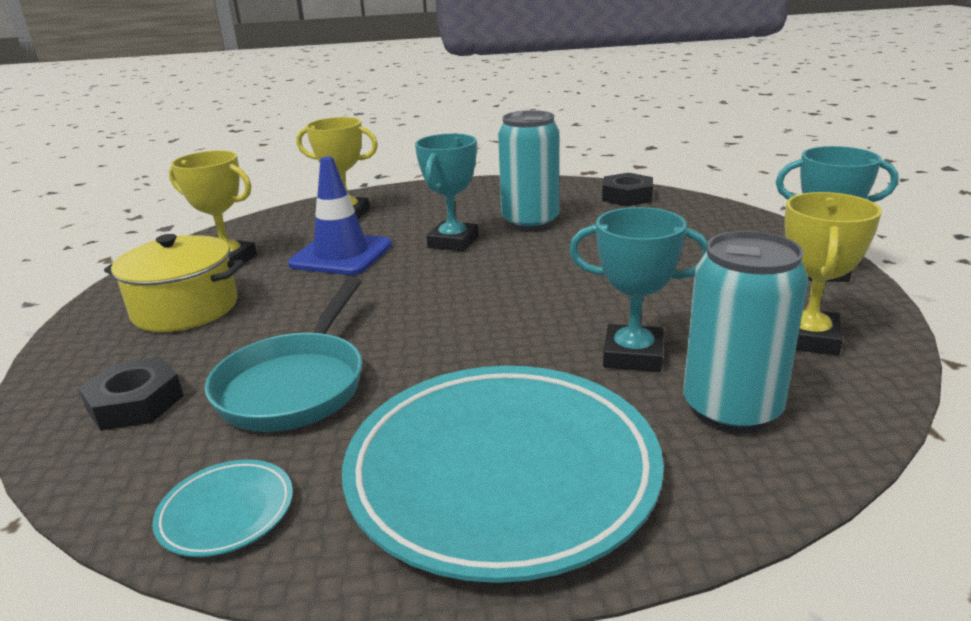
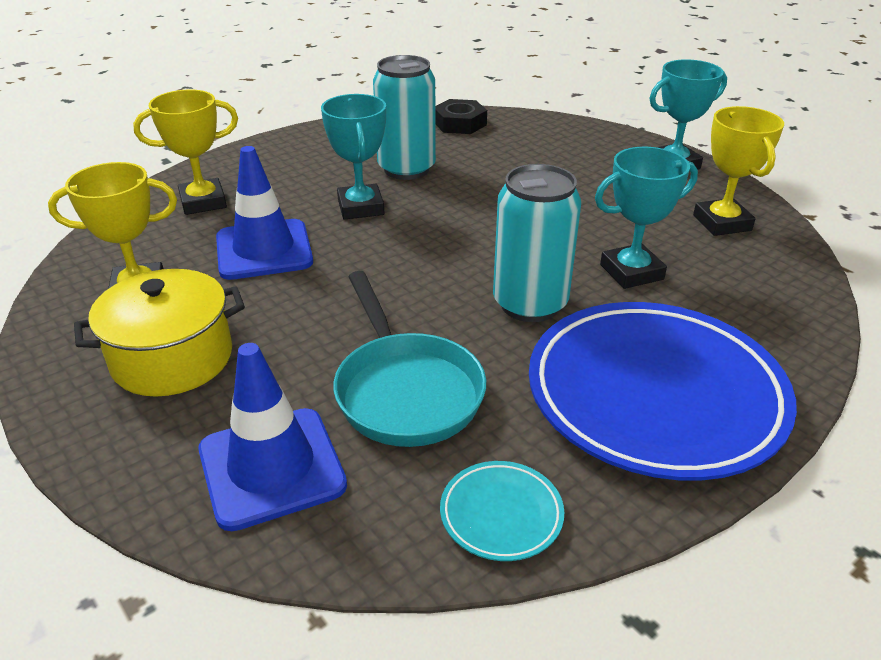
camera: 35 degrees left, 10 degrees up
black nut [78,357,184,431] -> blue traffic cone [198,343,347,531]
turquoise plate [342,366,664,583] -> blue plate [529,302,797,481]
turquoise can [683,231,809,433] -> turquoise can moved to [493,164,581,322]

